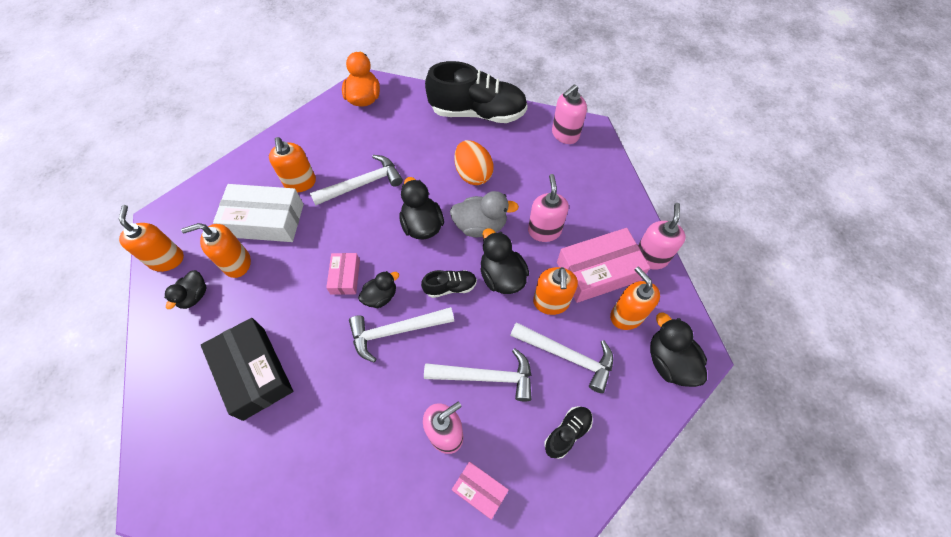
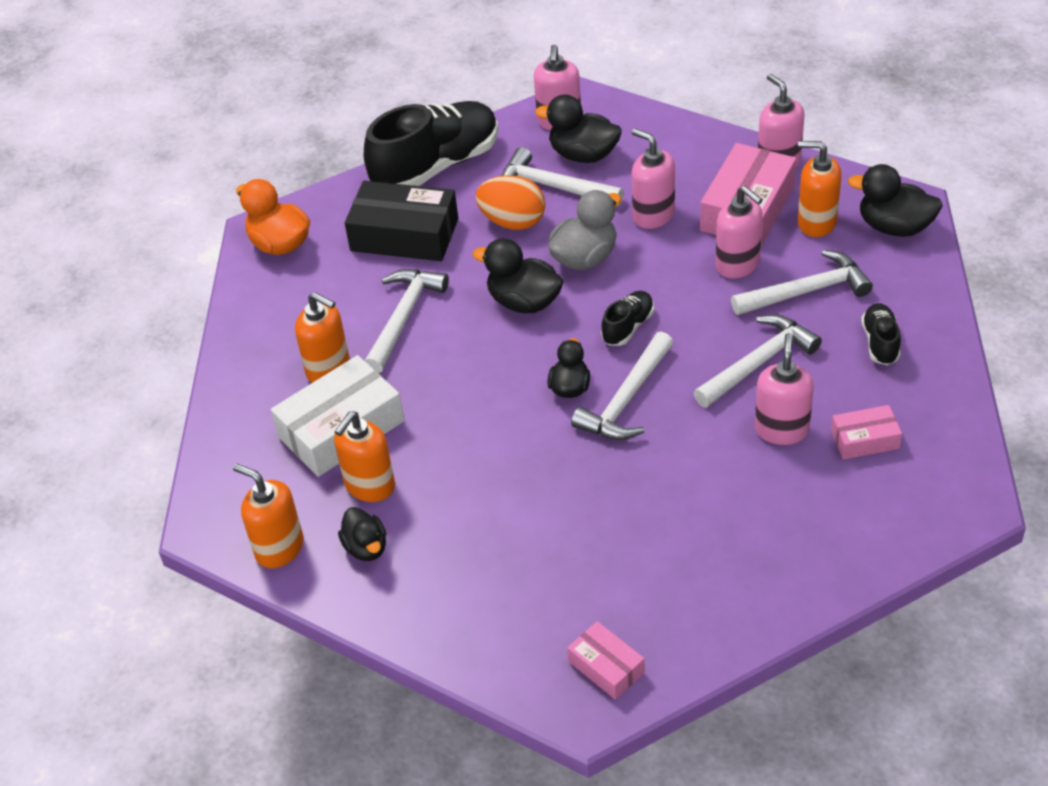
camera: 40 degrees left, 15 degrees down
black box [201,318,293,421] -> black box moved to [345,180,458,261]
pink box [326,253,360,295] -> pink box moved to [567,621,645,700]
black duck [480,228,529,294] -> black duck moved to [535,94,622,163]
orange soap dispenser [533,267,578,315] -> pink soap dispenser [716,186,763,278]
none -> white hammer [501,147,624,206]

